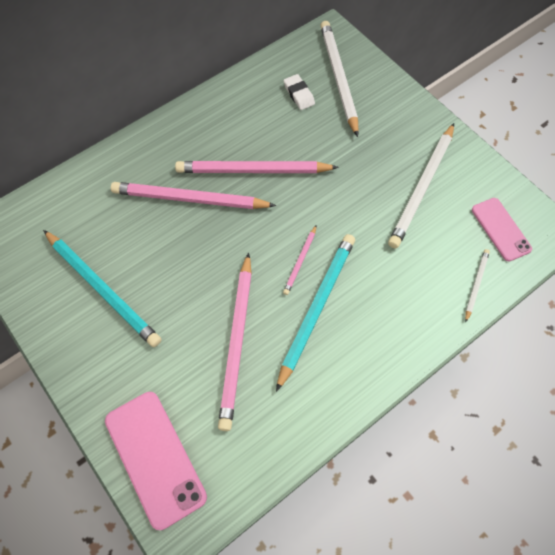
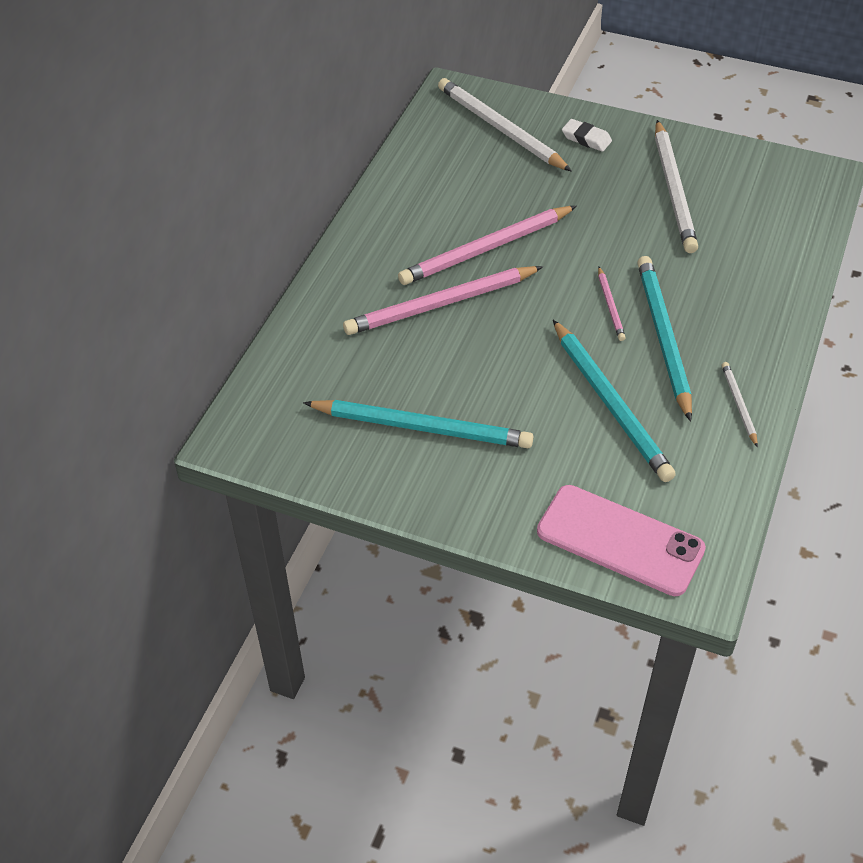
camera: 30 degrees left, 15 degrees down
pink pencil [218,252,252,431] -> turquoise pencil [553,320,676,482]
white eraser [284,74,315,110] -> white eraser moved to [562,119,612,152]
white pencil [465,249,490,323] -> white pencil moved to [722,362,758,448]
pink phone [472,198,532,261] -> none

